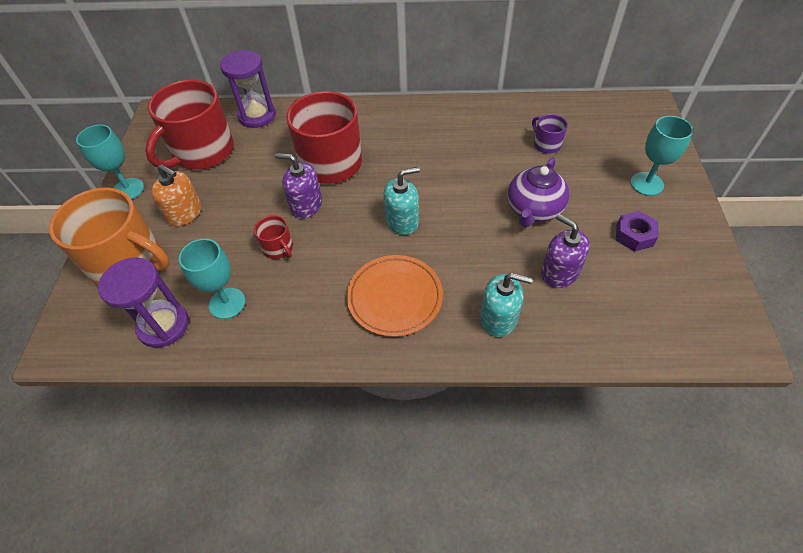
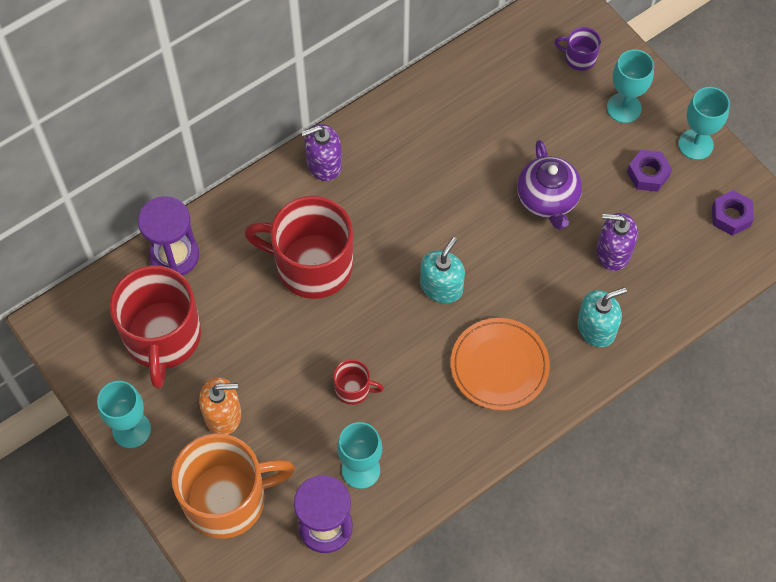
camera: 40 degrees left, 10 degrees up
purple soap dispenser [275,153,322,219] -> purple soap dispenser moved to [301,124,342,181]
purple mug [532,114,568,154] -> purple mug moved to [555,27,601,71]
none -> turquoise goblet [678,87,730,160]
none -> purple nut [712,190,754,236]

